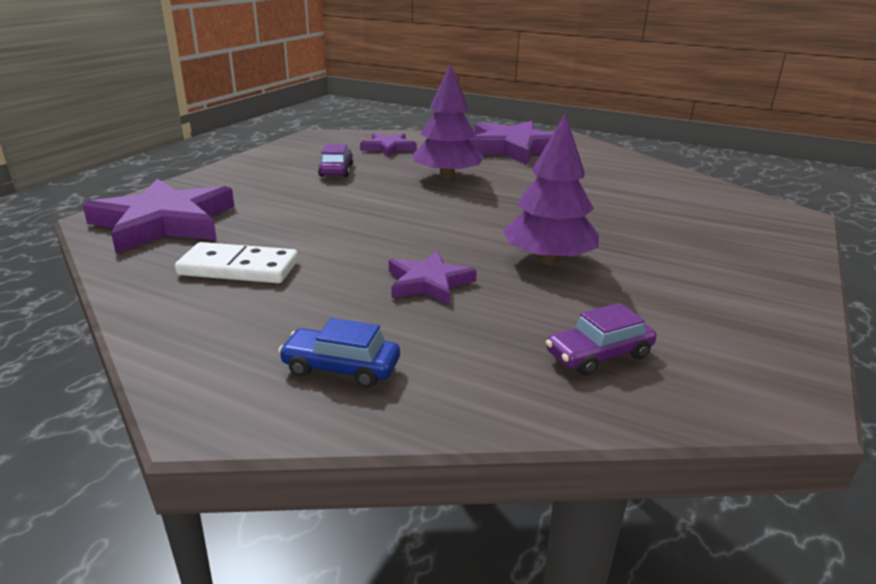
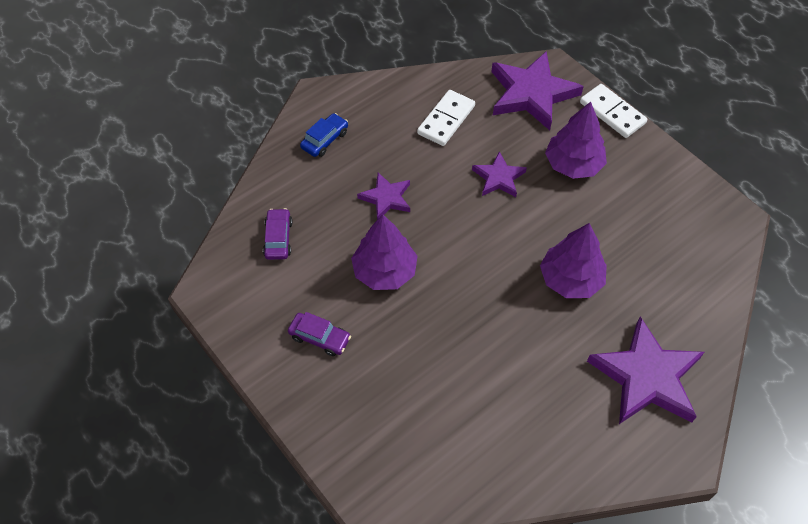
camera: 115 degrees right, 30 degrees up
purple car [318,144,354,177] -> purple car moved to [288,312,351,356]
purple star [360,133,417,157] -> purple star moved to [472,151,527,197]
none -> purple tree [545,102,607,179]
none -> white domino [580,84,647,138]

